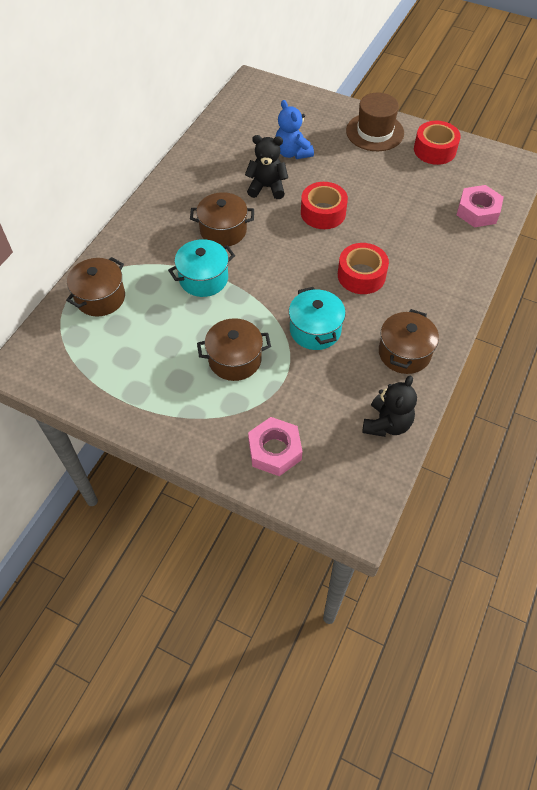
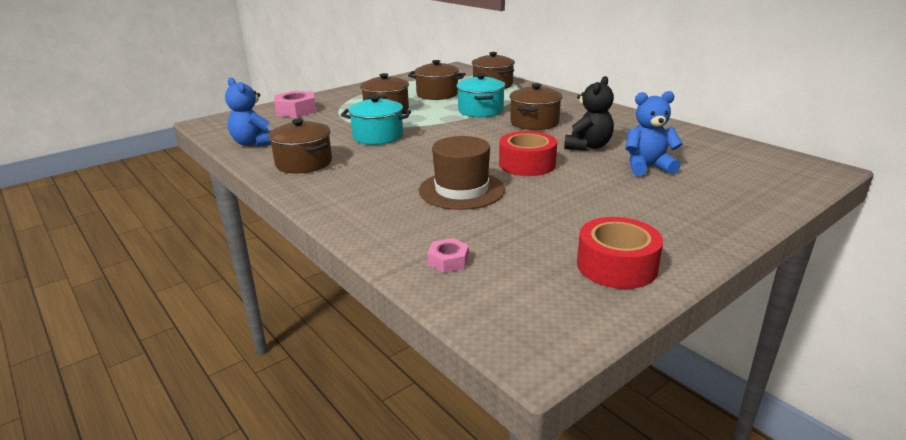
camera: 115 degrees right, 30 degrees down
red tape [338,243,389,294] -> none
brown hat [346,92,404,151] -> brown hat moved to [419,136,505,210]
black teddy bear [362,376,417,437] -> blue teddy bear [225,78,272,147]
pink nut [457,185,504,227] -> pink nut [427,238,469,273], size x0.56
none -> brown pot [408,60,465,100]

